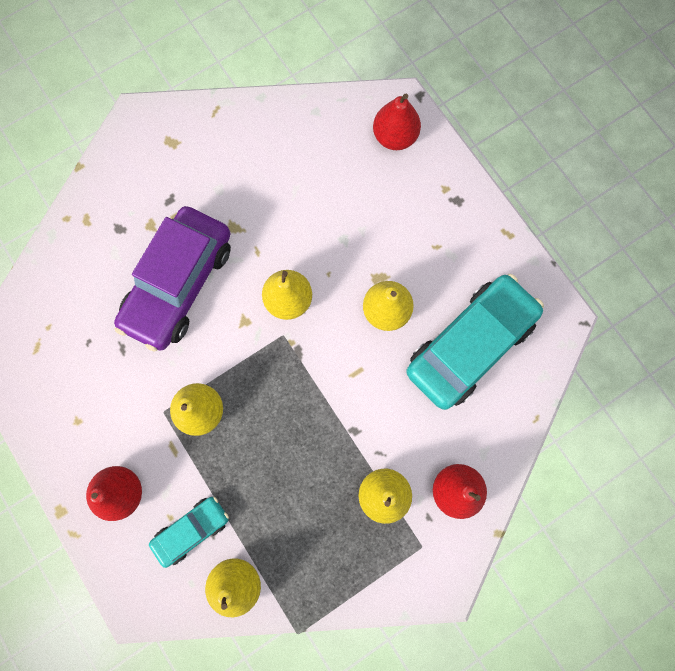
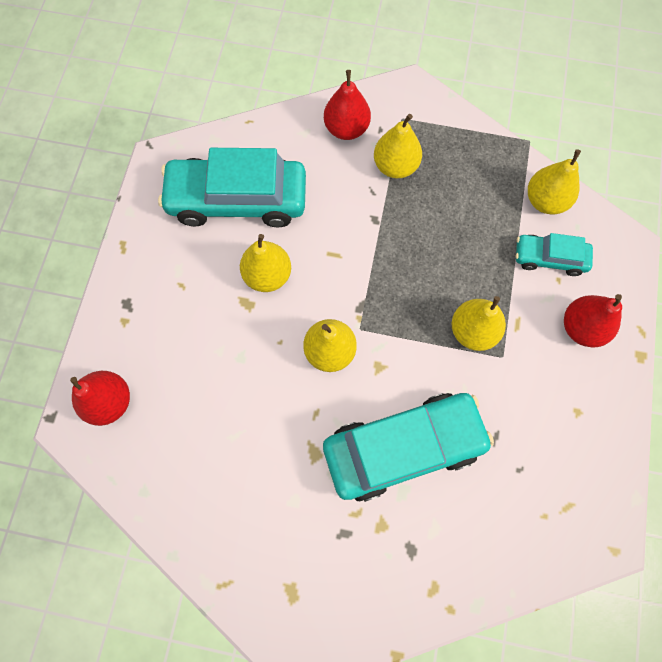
camera: 135 degrees left, 5 degrees down
purple car [114,206,231,352] -> turquoise car [323,393,494,502]

